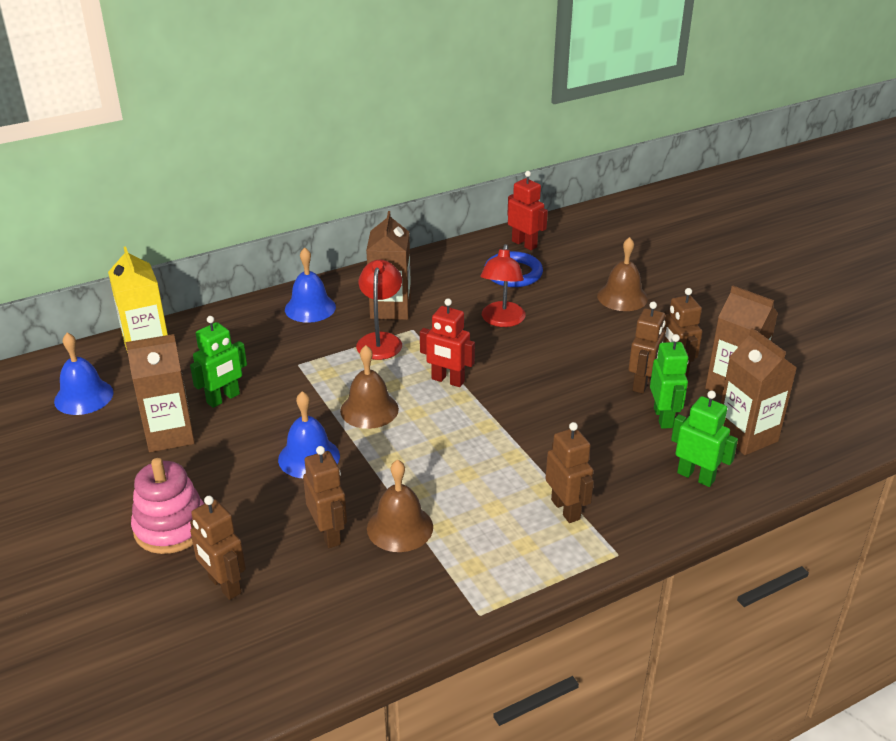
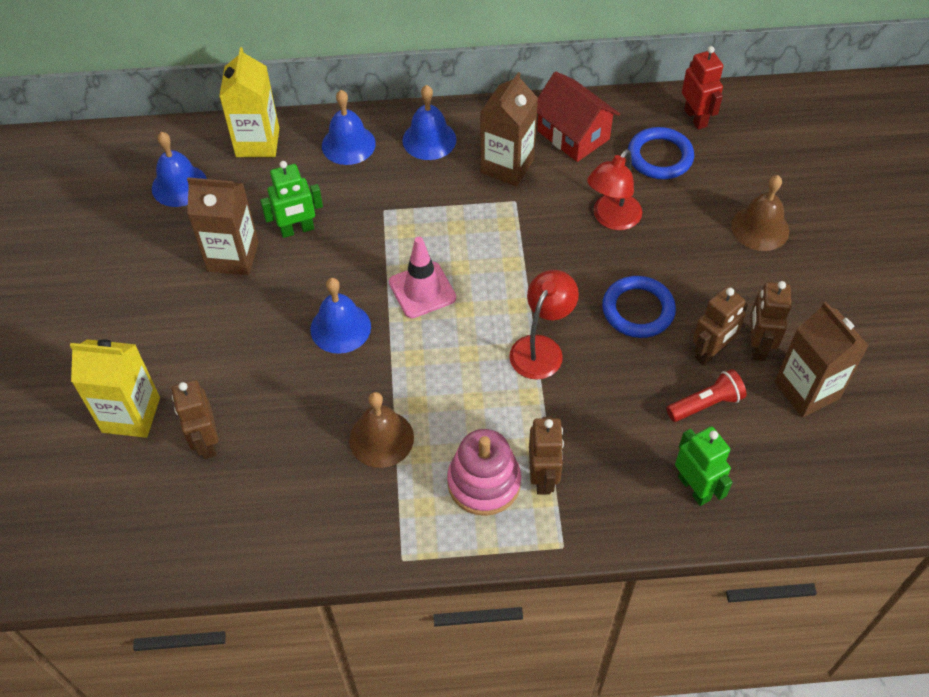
camera: 25 degrees right, 20 degrees up
pink stacking toy [131,458,204,554] -> pink stacking toy moved to [447,429,521,516]
brown robot [303,446,347,548] -> none
brown bell [340,345,399,429] -> pink traffic cone [389,237,456,318]
red lamp [356,260,402,360] -> red lamp moved to [509,270,579,379]
red robot [420,298,475,387] -> none
green robot [650,334,689,429] -> red flashlight [667,369,747,422]
brown carton [721,328,797,455] -> none
none -> yellow carton [70,339,160,438]
none -> blue bell [322,90,376,165]
none -> red house [537,71,620,162]
none -> blue ring [602,276,676,338]

